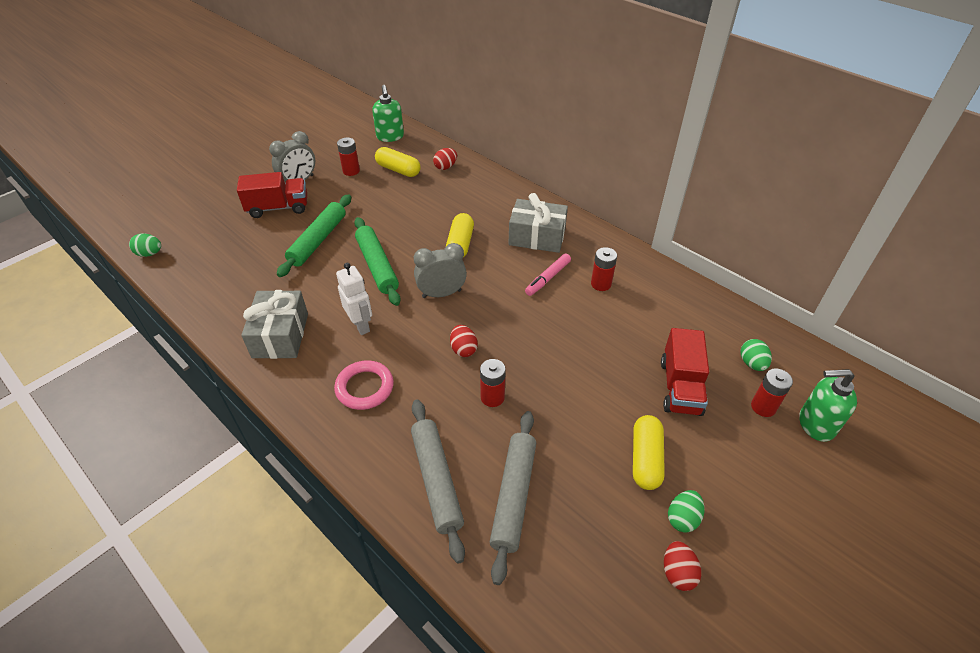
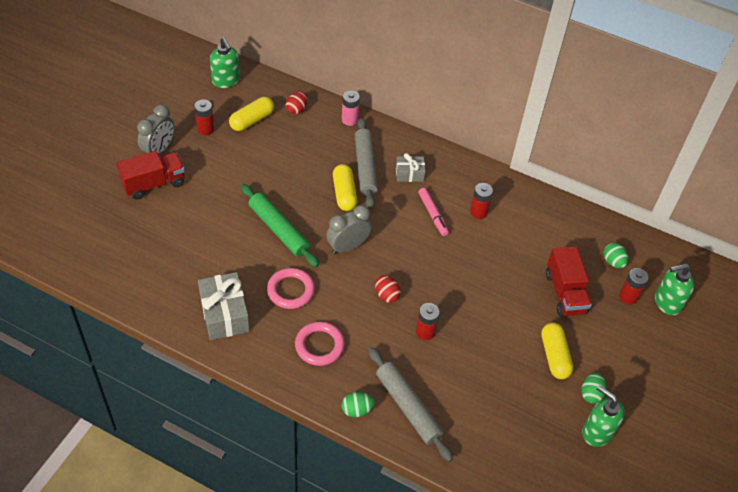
camera: 20 degrees left, 5 degrees up
green egg [129,234,161,257] -> green egg moved to [342,392,375,417]
green rolling pin [277,194,351,277] -> none
white robot [336,263,372,335] -> pink ring [267,268,315,309]
yellow capsule [375,147,421,177] -> yellow capsule turned 60 degrees counterclockwise [229,97,274,131]
grey rolling pin [490,411,536,585] -> grey rolling pin moved to [355,117,378,209]
grey gift [509,193,568,253] -> grey gift [396,153,425,182], size x0.58
pink marker [525,253,571,296] -> pink marker turned 45 degrees counterclockwise [418,188,449,236]
red egg [664,541,701,591] -> green soap dispenser [582,385,625,447]
none -> pink battery [342,91,360,126]

